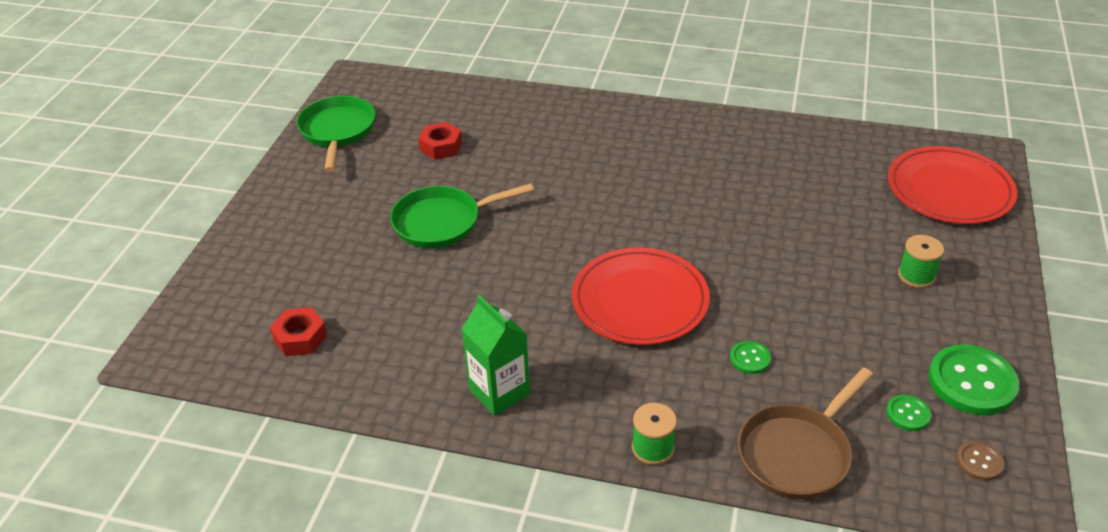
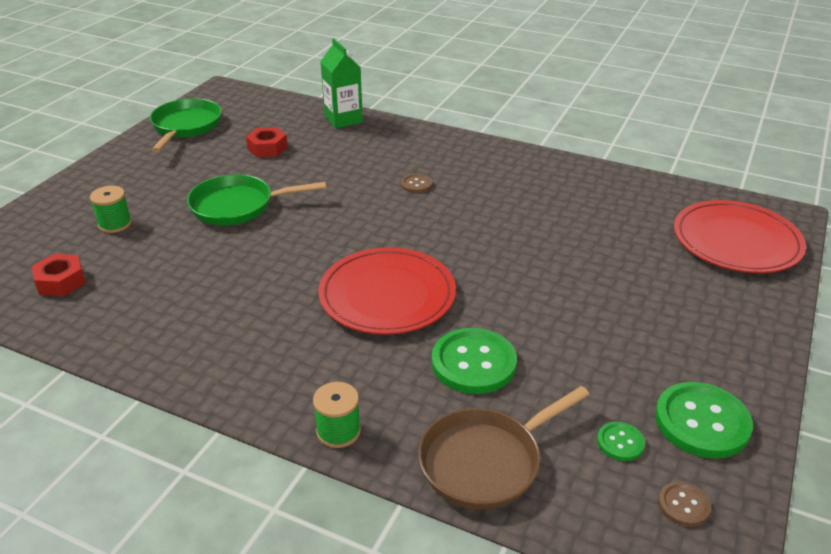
camera: 10 degrees right, 5 degrees down
green carton [461,295,530,416] -> green carton moved to [320,38,363,129]
green button [730,341,771,374] -> green button [431,328,517,394], size x2.04
green spool [898,235,944,288] -> green spool moved to [90,186,132,233]
none -> brown button [401,174,432,193]

